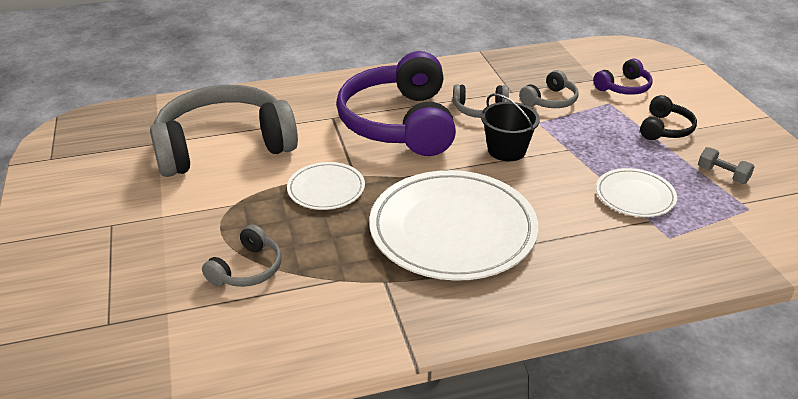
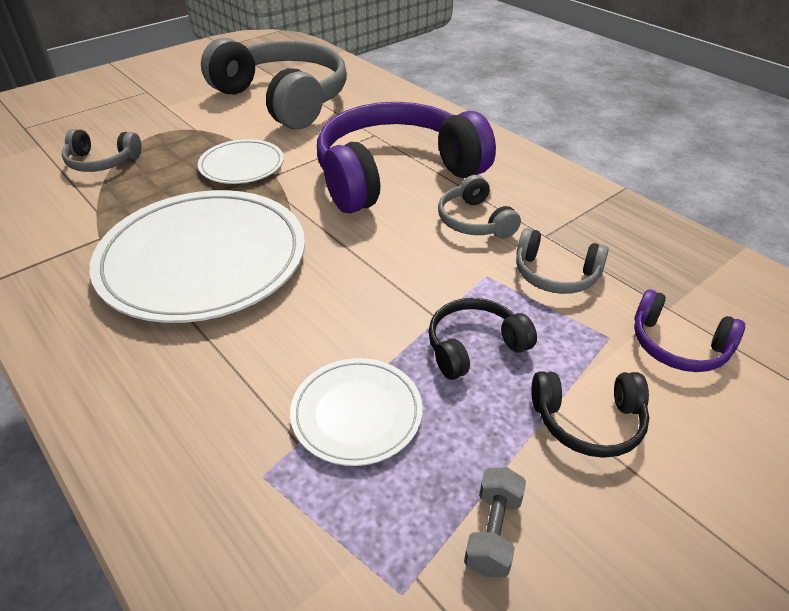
camera: 65 degrees right, 5 degrees up
black bucket [481,93,540,161] -> none
none -> black headphones [428,298,537,380]

